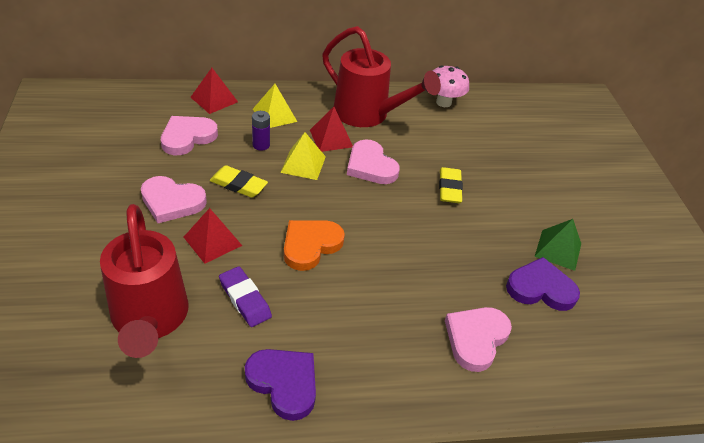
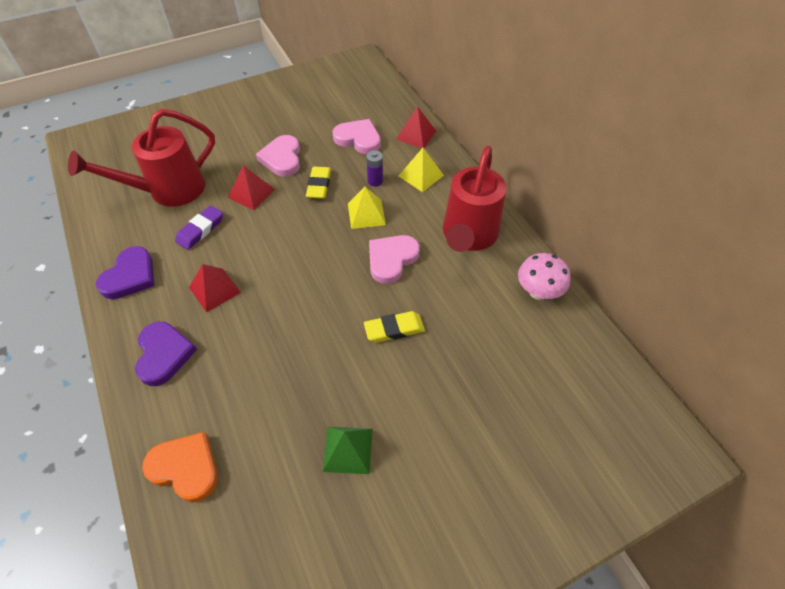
camera: 75 degrees right, 10 degrees up
orange heart [284,220,345,271] -> orange heart moved to [142,432,218,503]
red pyramid [310,107,353,152] -> red pyramid moved to [189,264,241,313]
pink heart [445,307,512,372] -> none
purple heart [506,257,580,311] -> purple heart moved to [135,322,197,386]

